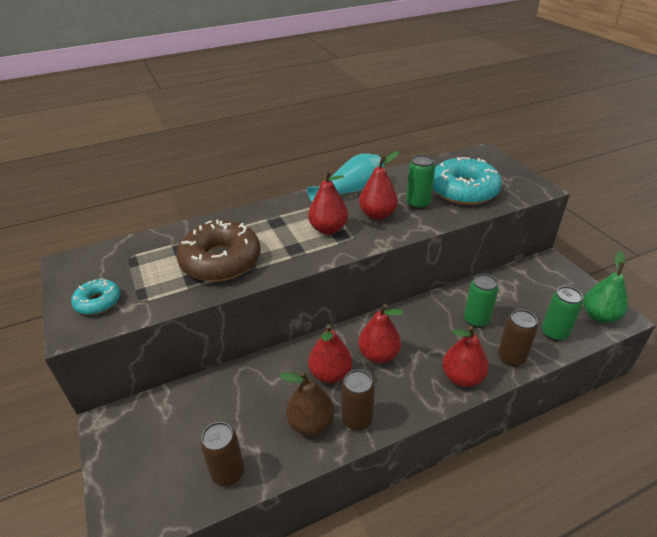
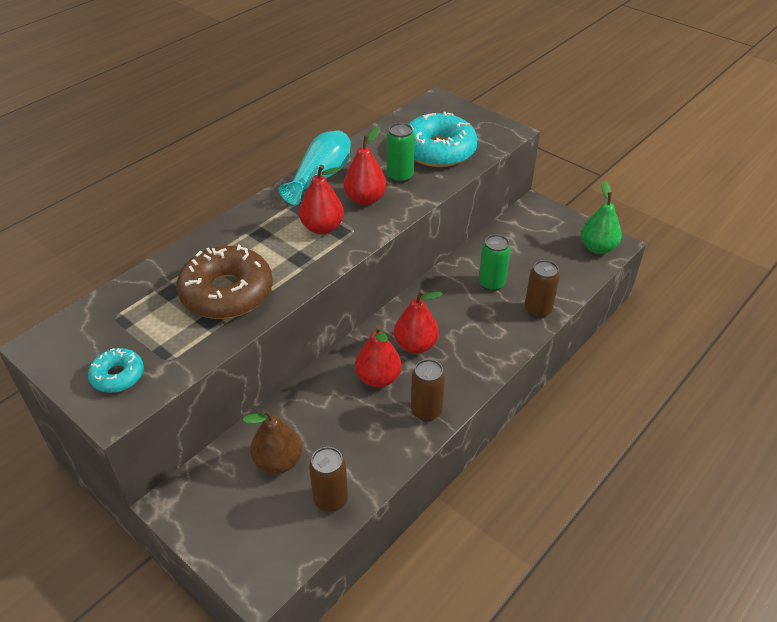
camera: 25 degrees left, 5 degrees up
brown pear [279,372,334,436] -> brown pear moved to [242,409,302,474]
red pear [442,326,489,387] -> none
green can [542,286,583,341] -> none

